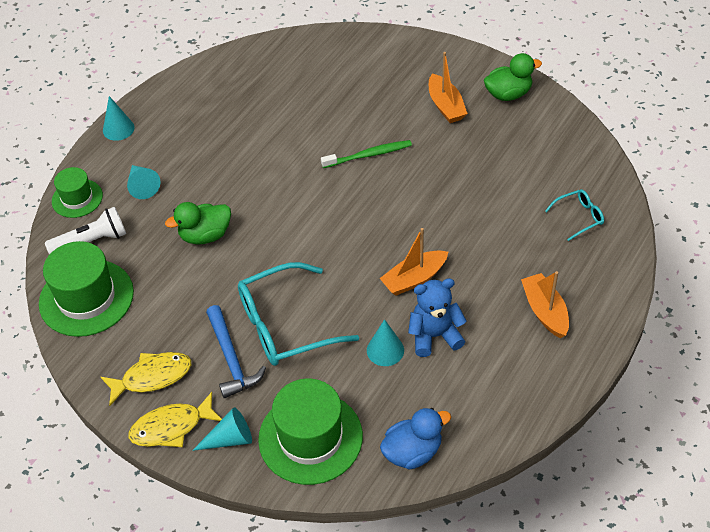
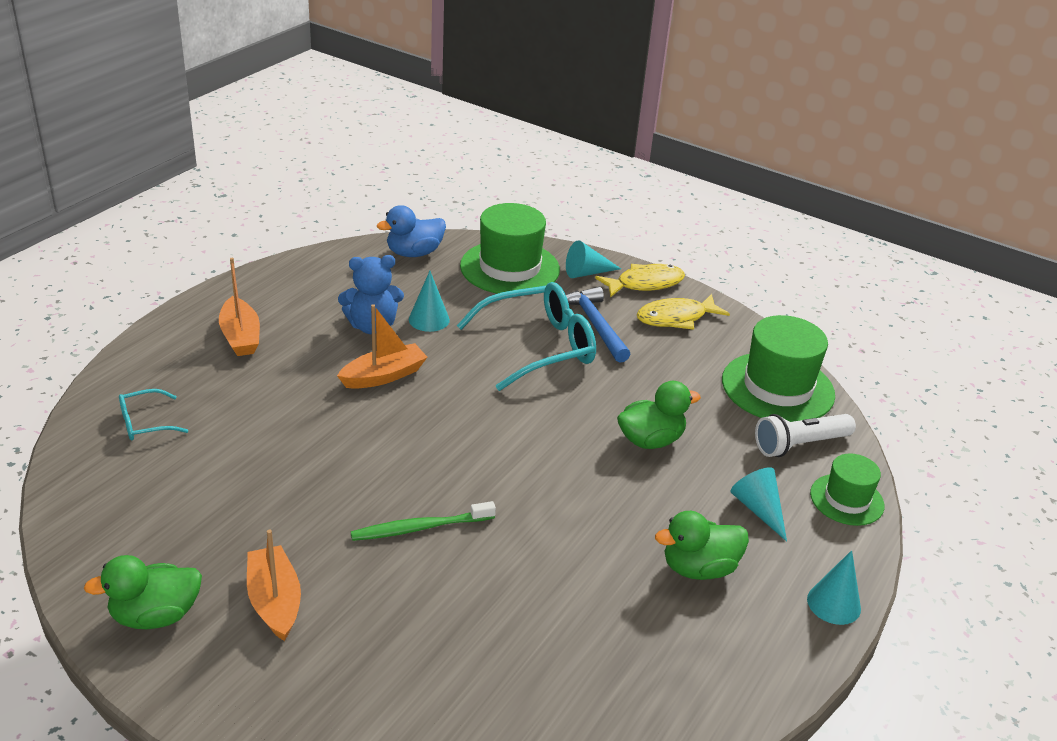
camera: 175 degrees right, 15 degrees down
none -> green duck [655,511,749,580]

